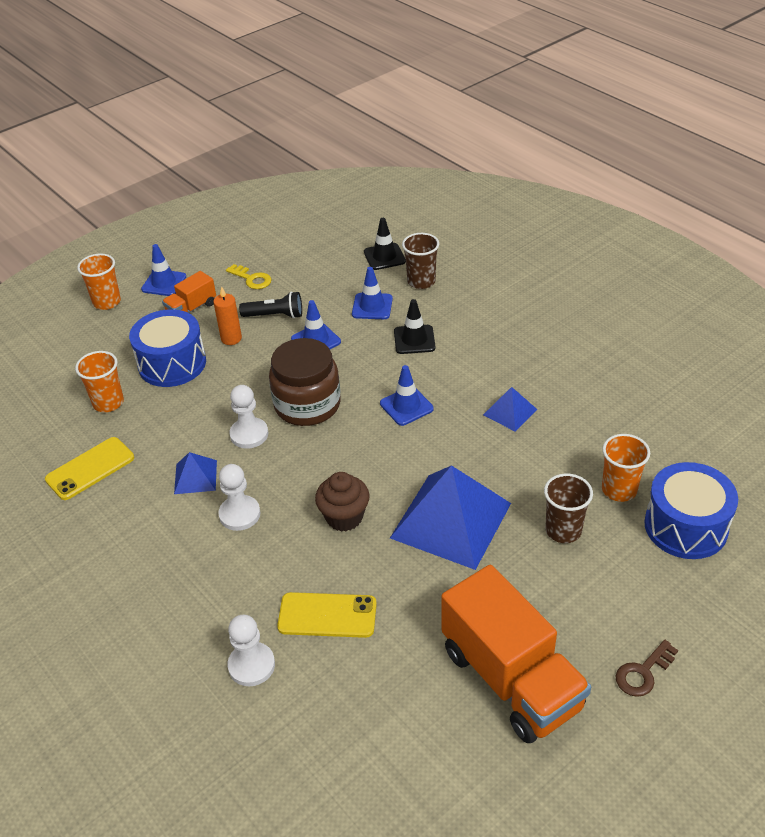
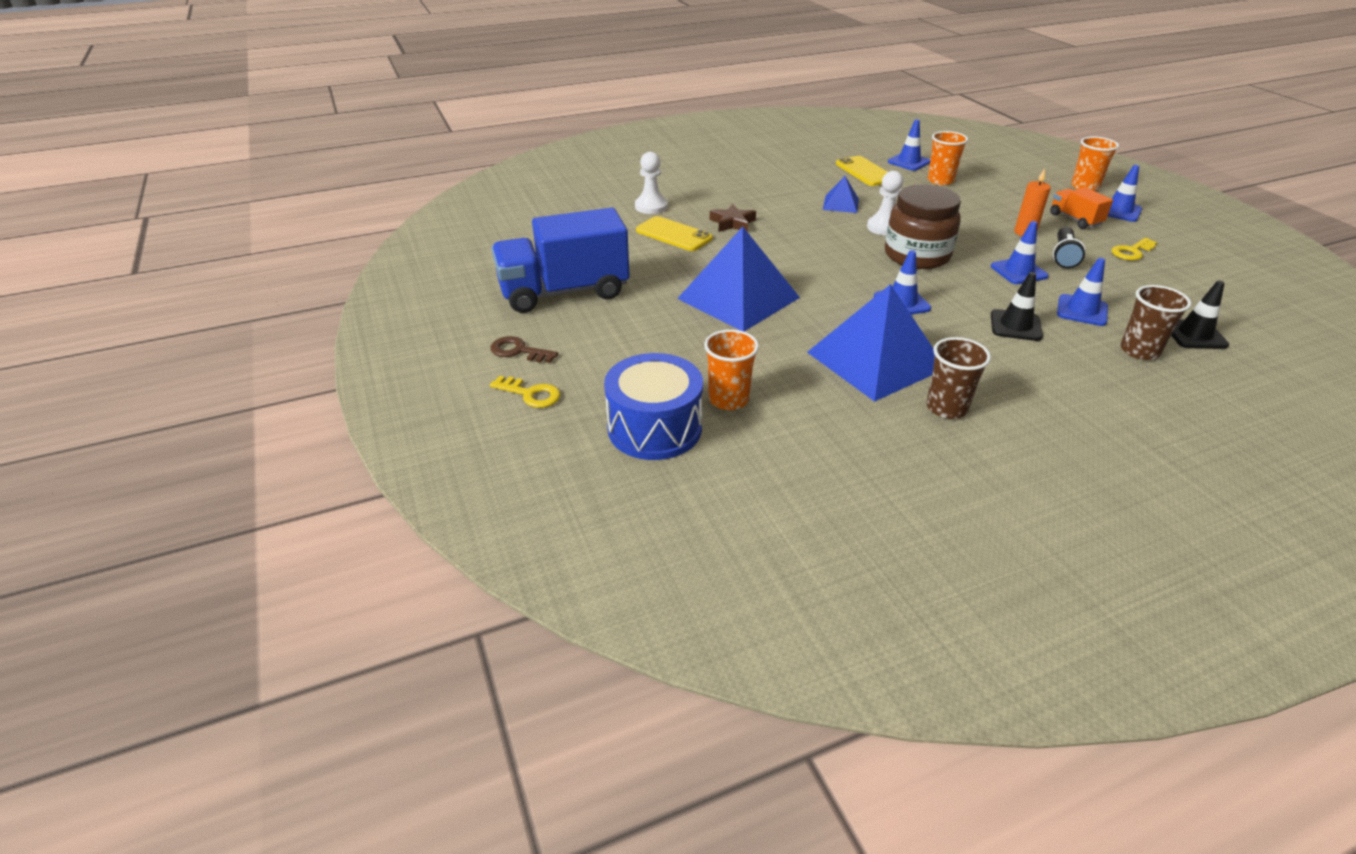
camera: 105 degrees right, 5 degrees down
blue drum [129,309,206,387] -> none
white pawn [218,464,260,531] -> none
yellow phone [277,592,377,638] -> yellow phone turned 75 degrees counterclockwise [636,216,713,251]
brown cupcake [315,472,370,532] -> none
orange truck [441,565,591,743] -> blue truck [492,208,630,313]
blue pyramid [483,387,538,432] -> blue pyramid [807,284,935,402], size x2.13
brown cup [544,473,593,543] -> brown cup moved to [926,337,991,419]
brown key [616,640,678,697] -> brown key turned 45 degrees counterclockwise [491,336,558,363]
none -> yellow key [490,376,560,408]
none -> brown star [710,204,756,232]
none -> blue traffic cone [888,119,930,171]

